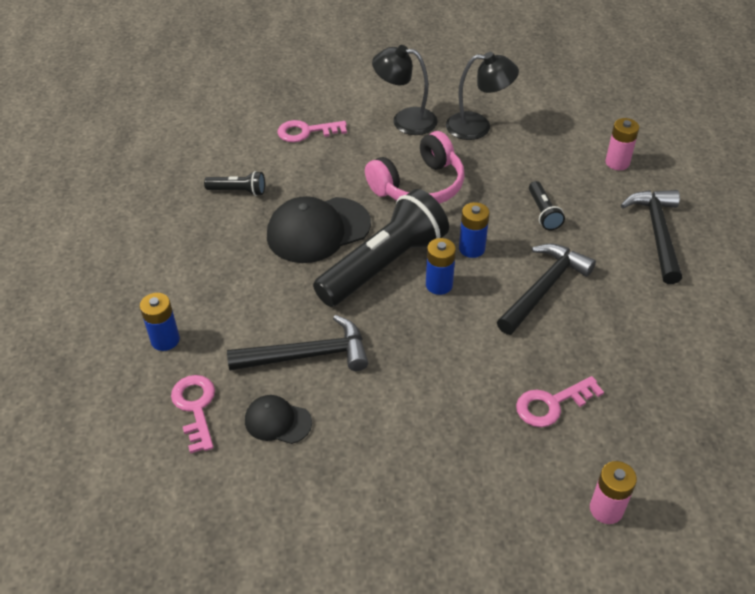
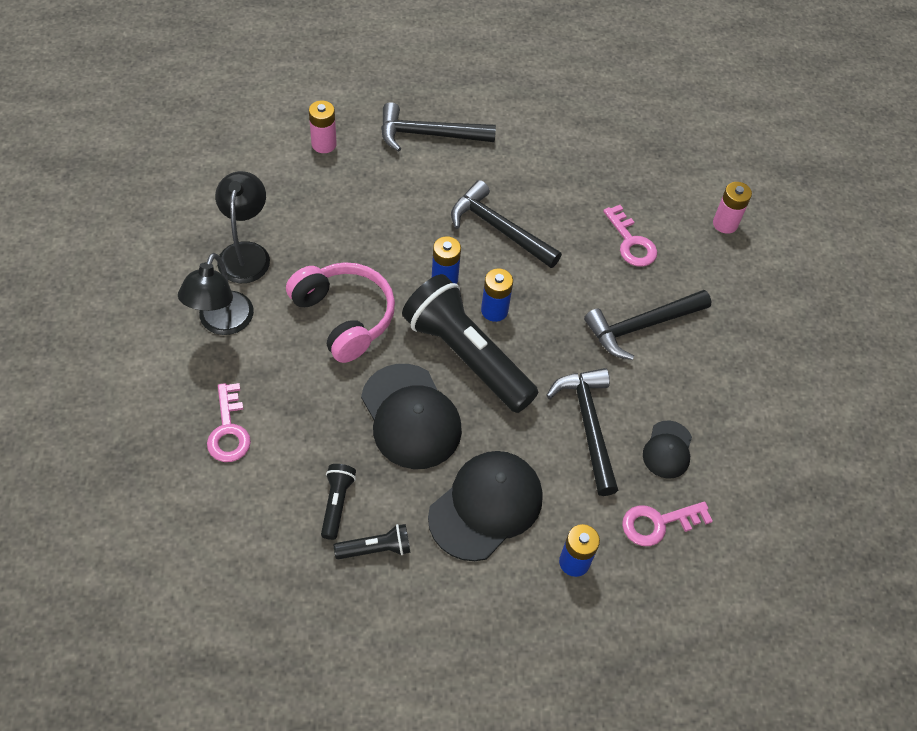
camera: 95 degrees left, 10 degrees up
black flashlight [529,181,565,230] -> black flashlight moved to [334,524,410,559]
none -> black cap [428,451,543,561]
none -> black hammer [584,290,712,360]

